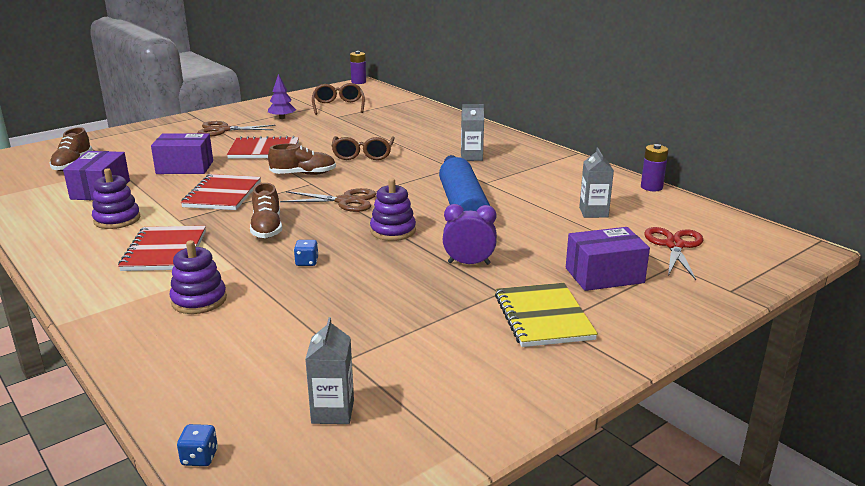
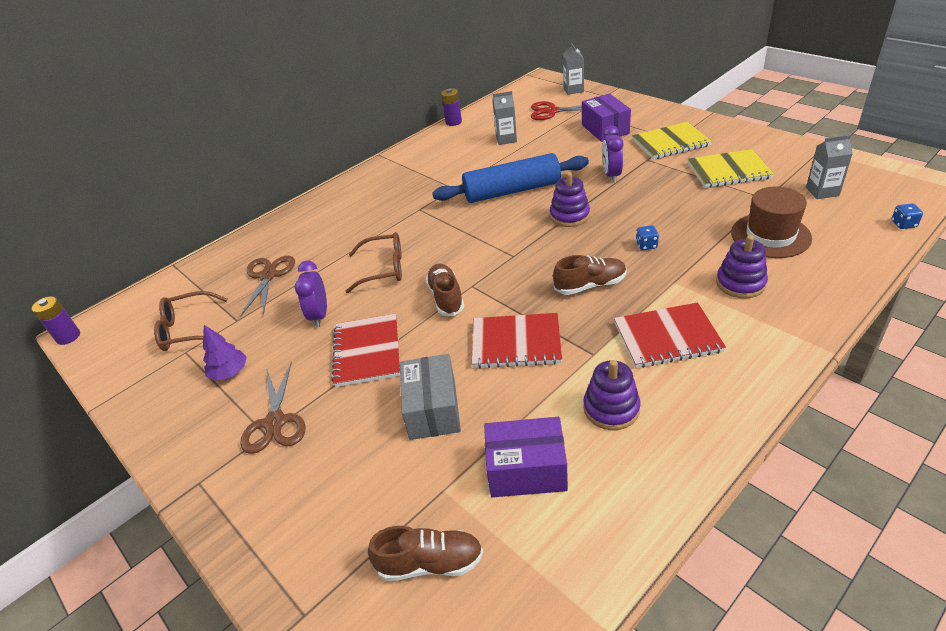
camera: 90 degrees left, 15 degrees up
purple box [151,133,213,174] -> grey box [400,354,461,440]
brown scissors [280,188,376,212] -> brown scissors moved to [240,256,295,316]
grey carton [461,104,484,161] -> grey carton moved to [563,43,584,95]
none -> purple clock [295,261,327,327]
none -> yellow notebook [687,149,774,188]
none -> brown hat [731,186,812,258]

